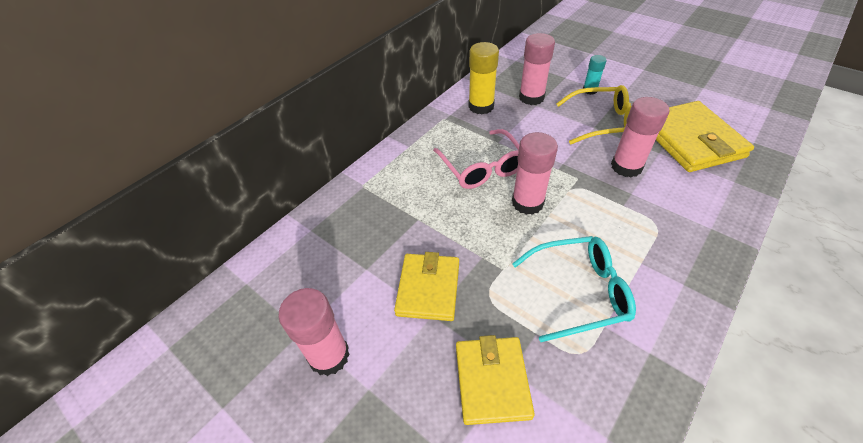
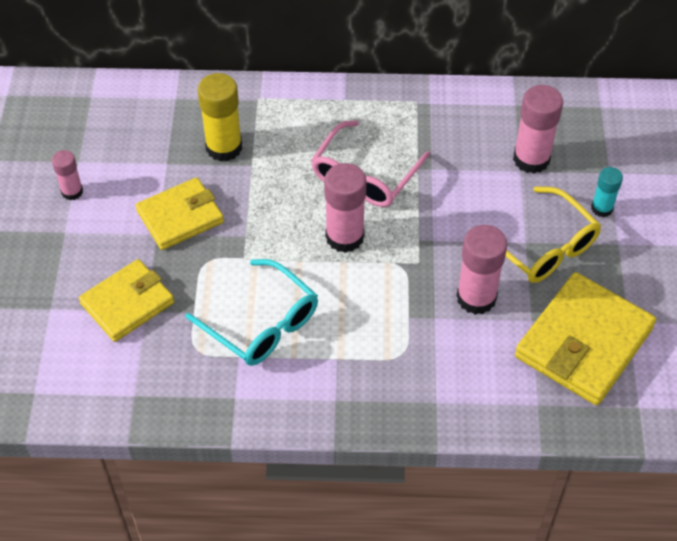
camera: 50 degrees right, 5 degrees up
pink glue stick [279,288,350,376] -> pink glue stick [52,150,83,200], size x0.57
yellow glue stick [468,42,499,114] -> yellow glue stick moved to [197,73,242,162]

